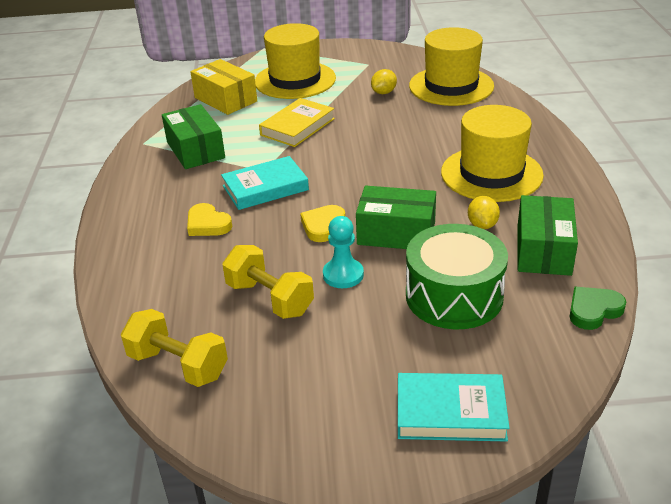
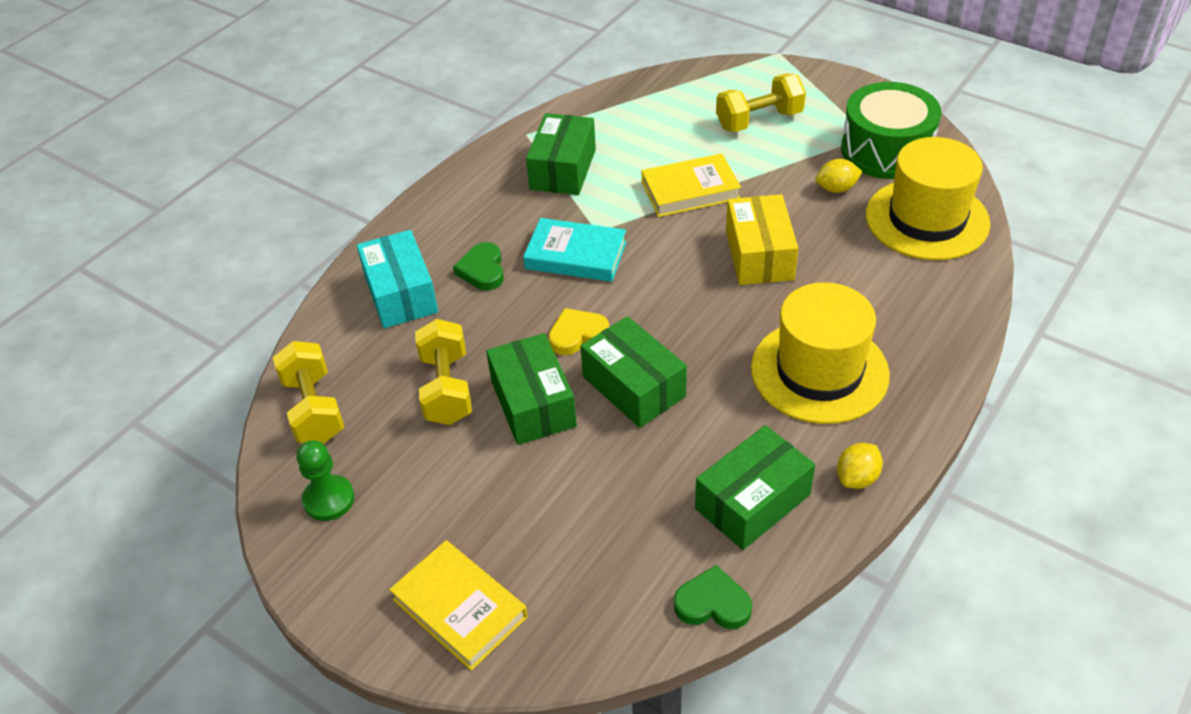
camera: 40 degrees right, 10 degrees up
yellow heart [187,203,232,236] -> green heart [453,242,504,290]
yellow box [190,59,257,115] -> yellow box moved to [726,194,798,285]
yellow hat [255,23,336,99] -> yellow dumbbell [716,74,806,132]
turquoise pawn [323,216,364,288] -> green box [486,333,577,445]
turquoise book [398,373,510,442] -> yellow book [389,540,528,671]
green drum [406,224,508,329] -> green drum moved to [841,82,942,179]
yellow lemon [468,196,500,229] -> yellow lemon moved to [837,443,883,489]
none -> green pawn [297,440,354,521]
none -> turquoise box [357,230,438,328]

